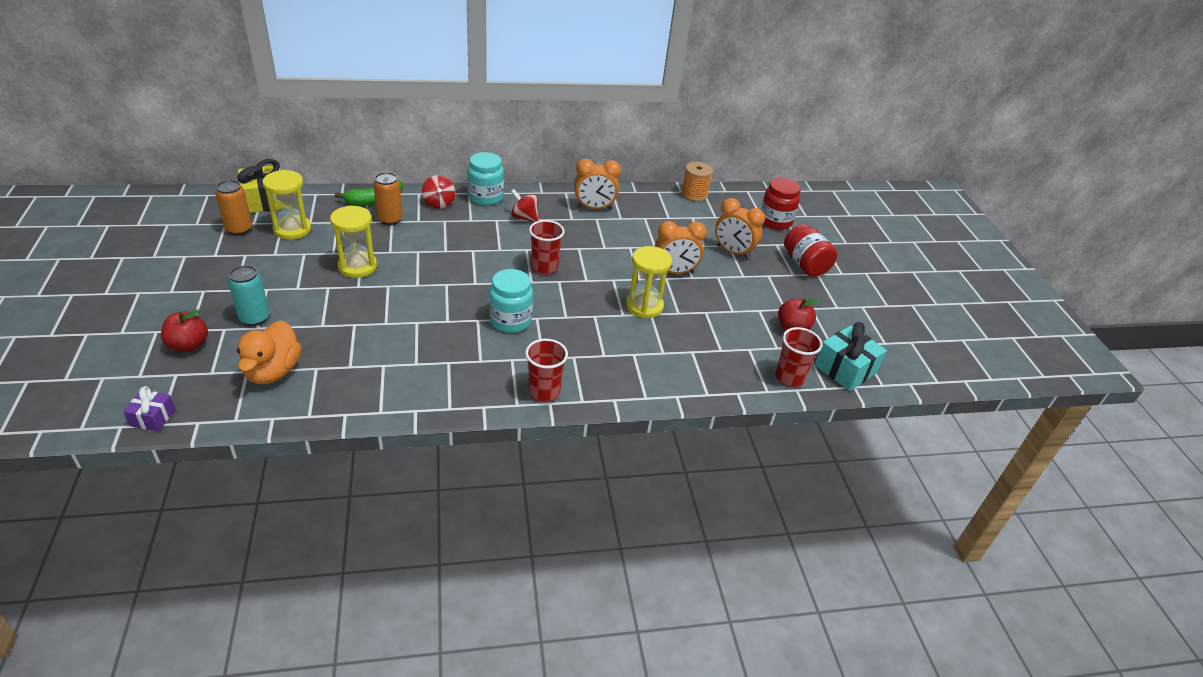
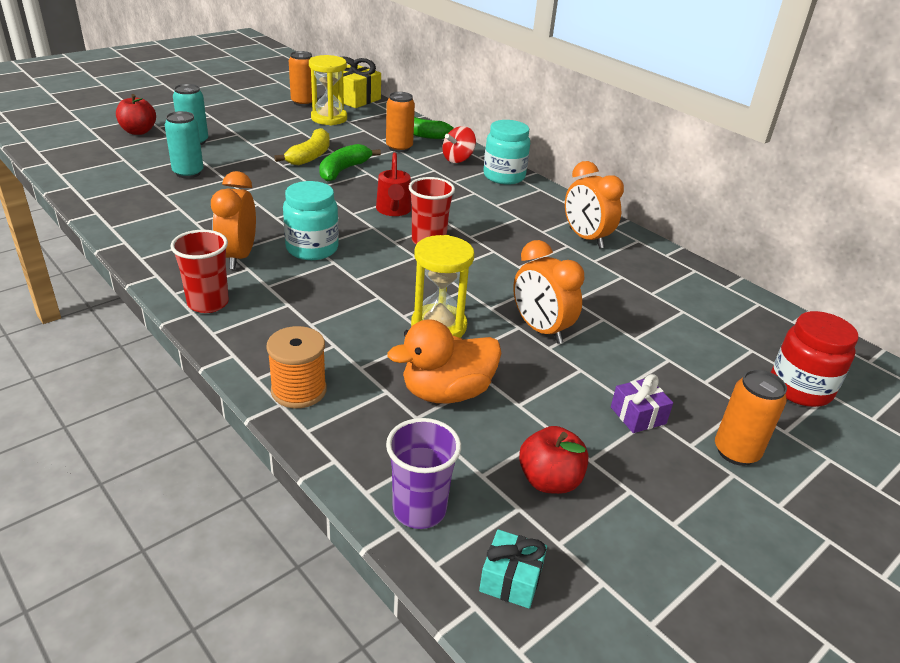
camera: 60 degrees right, 5 degrees down
purple gift [123,386,175,431] -> purple gift moved to [611,374,673,433]
orange duck [237,320,302,384] -> orange duck moved to [387,319,502,403]
yellow hourglass [330,205,377,278] -> yellow banana [274,128,330,165]
red spinning top [511,189,539,222] -> none
orange spool [681,161,713,202] -> orange spool moved to [266,326,327,408]
orange clock [715,198,765,259] -> orange clock moved to [211,171,256,269]
red cup [775,327,823,387] -> purple cup [386,418,461,529]
red jar [784,224,837,277] -> orange can [715,369,787,466]
turquoise gift [814,322,887,391] -> turquoise gift [479,529,547,609], size x0.57
none -> turquoise can [165,111,203,178]
none -> green banana [319,144,381,182]
none -> red watering can [376,152,411,216]

